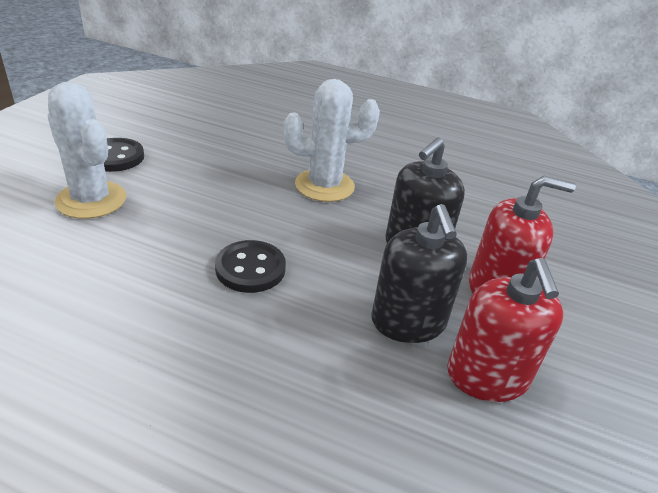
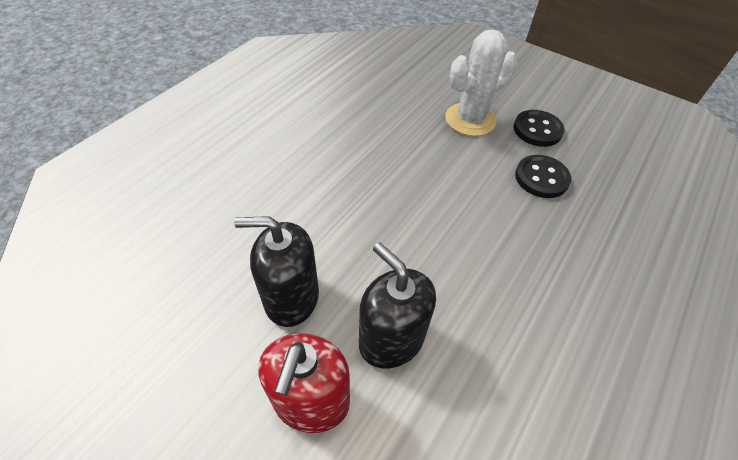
camera: 105 degrees right, 15 degrees up
black button [215,240,286,293] -> black button moved to [515,155,571,198]
white cactus [284,79,380,202] -> none
red soap dispenser [447,258,563,402] -> none

